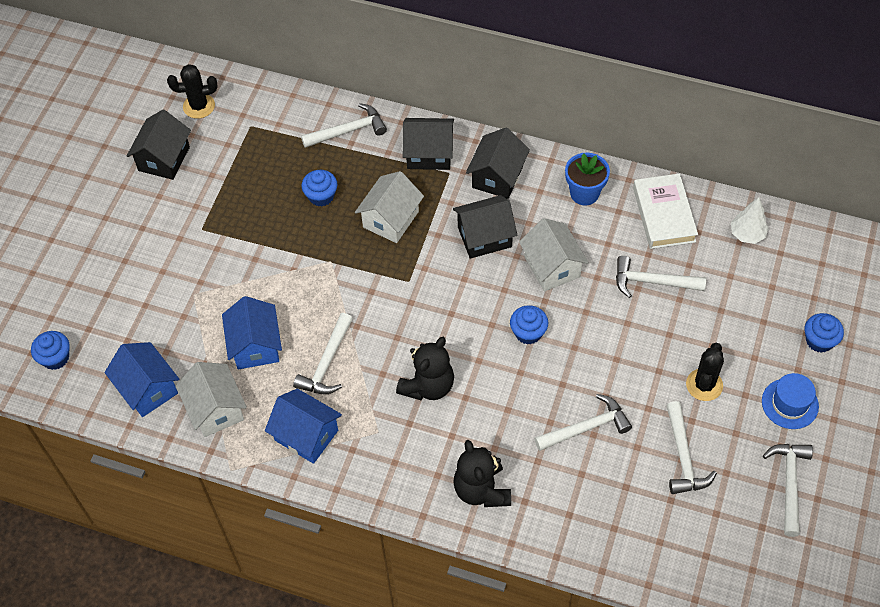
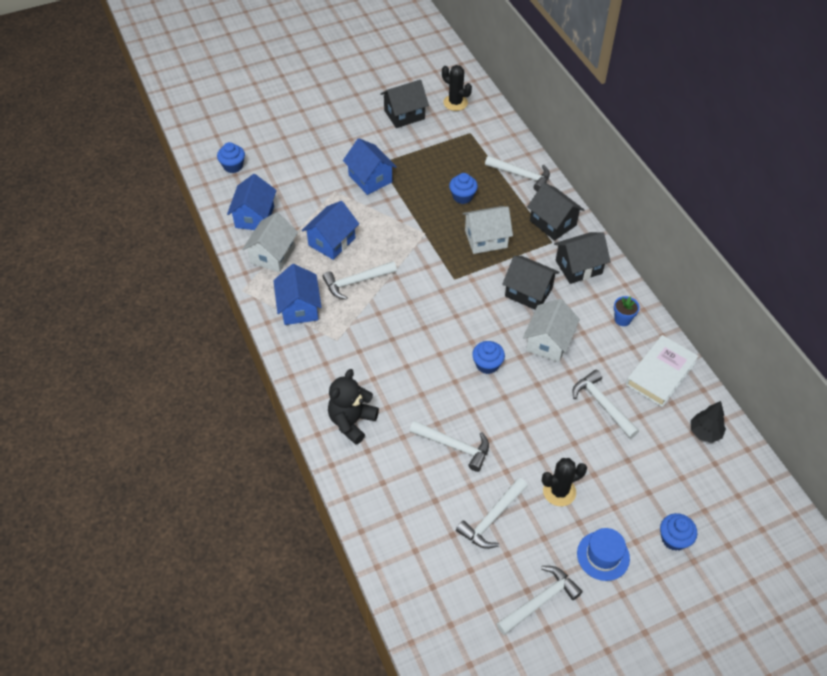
camera: 45 degrees right, 5 degrees down
black teddy bear [396,337,454,400] -> none
blue flower pot [565,153,610,205] -> blue flower pot [614,296,640,326], size x0.66
white tree [731,197,769,244] -> black tree [691,401,726,443]
none -> blue house [343,138,397,195]

